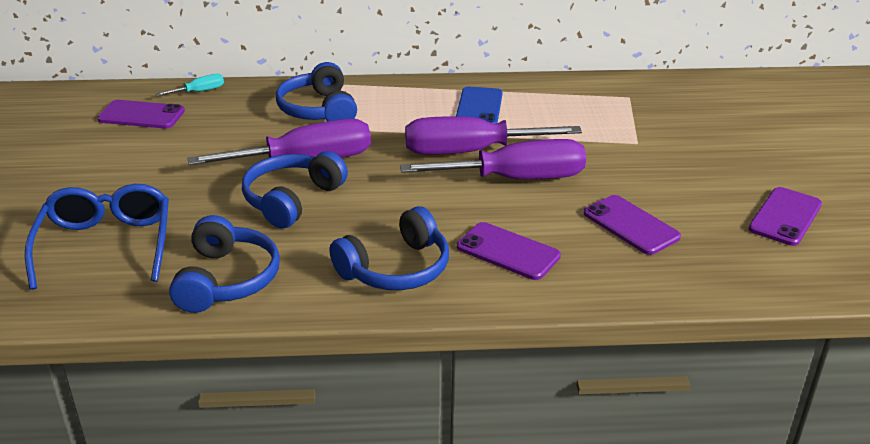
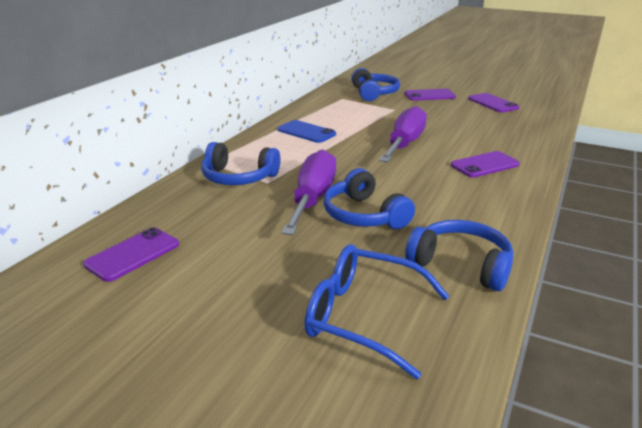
camera: 60 degrees left, 5 degrees down
turquoise screwdriver [156,74,224,96] -> none
blue headphones [329,206,449,290] -> blue headphones moved to [351,68,400,101]
purple screwdriver [405,116,582,155] -> none
purple phone [584,195,681,255] -> purple phone moved to [405,89,456,101]

